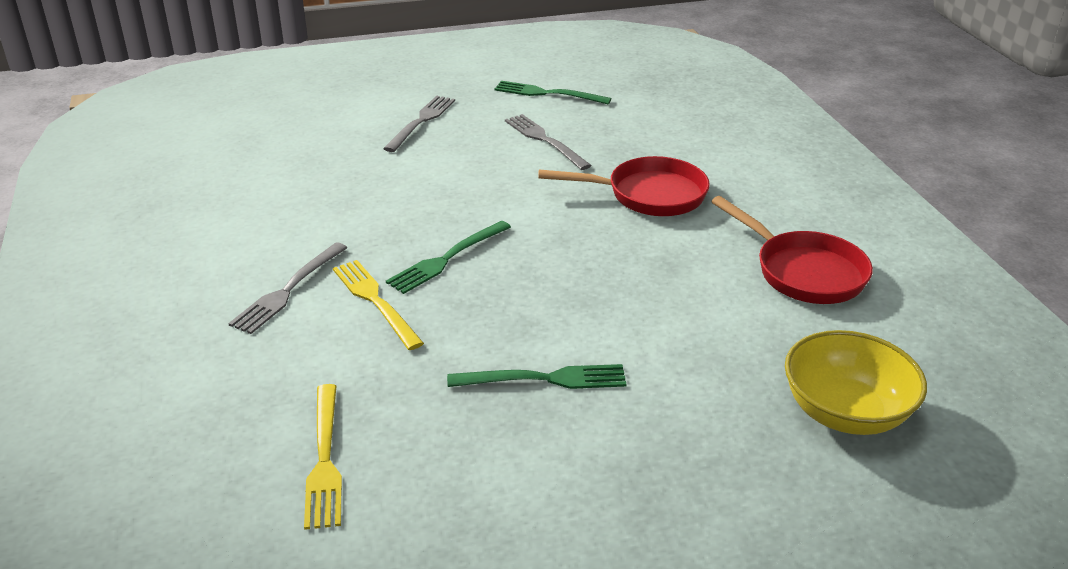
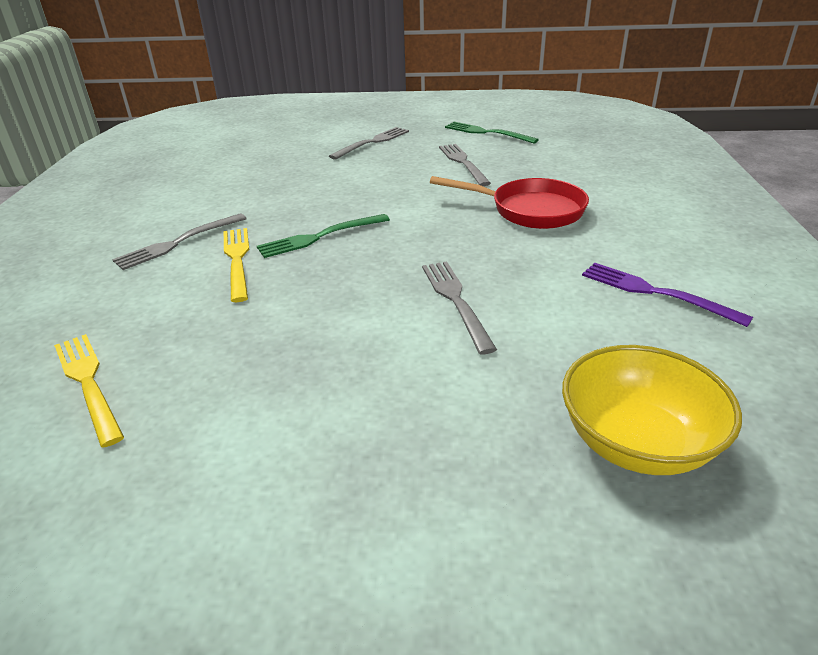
camera: 20 degrees right, 0 degrees up
yellow fork [304,384,342,530] -> yellow fork turned 135 degrees clockwise [54,334,124,448]
green fork [447,364,627,389] -> none
red pan [711,196,873,304] -> purple fork [582,263,753,327]
none -> grey fork [422,262,497,354]

